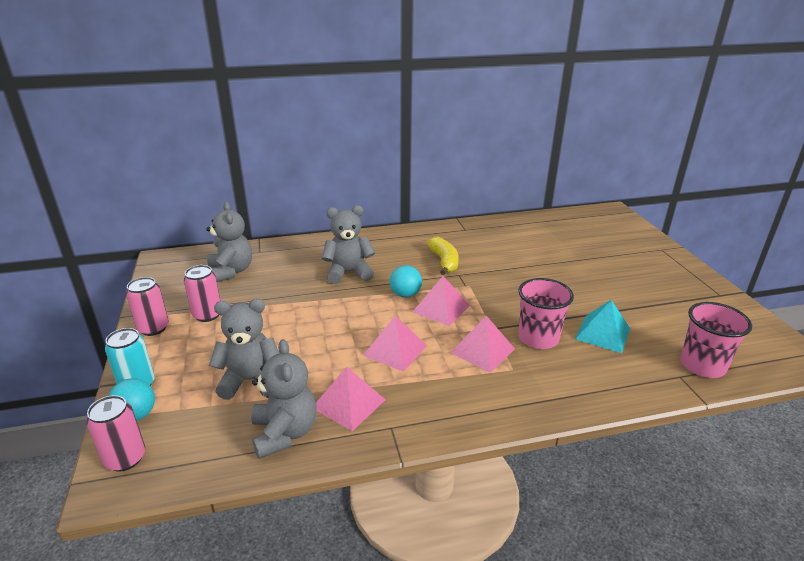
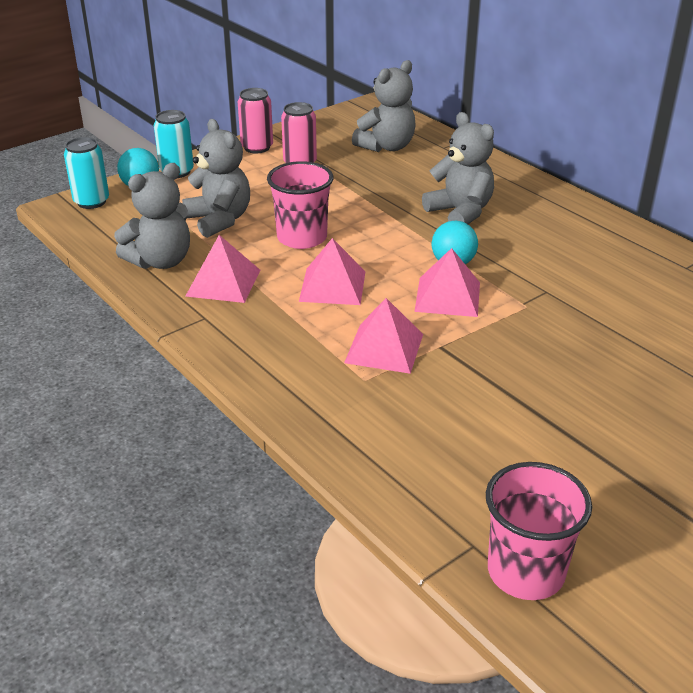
camera: 65 degrees right, 5 degrees up
pink can [86,395,145,472] -> turquoise can [64,137,109,209]
yellow banana [427,236,459,275] -> none
pink cup [518,278,574,349] -> pink cup moved to [267,161,333,249]
turquoise pyramid [575,300,630,353] -> none

